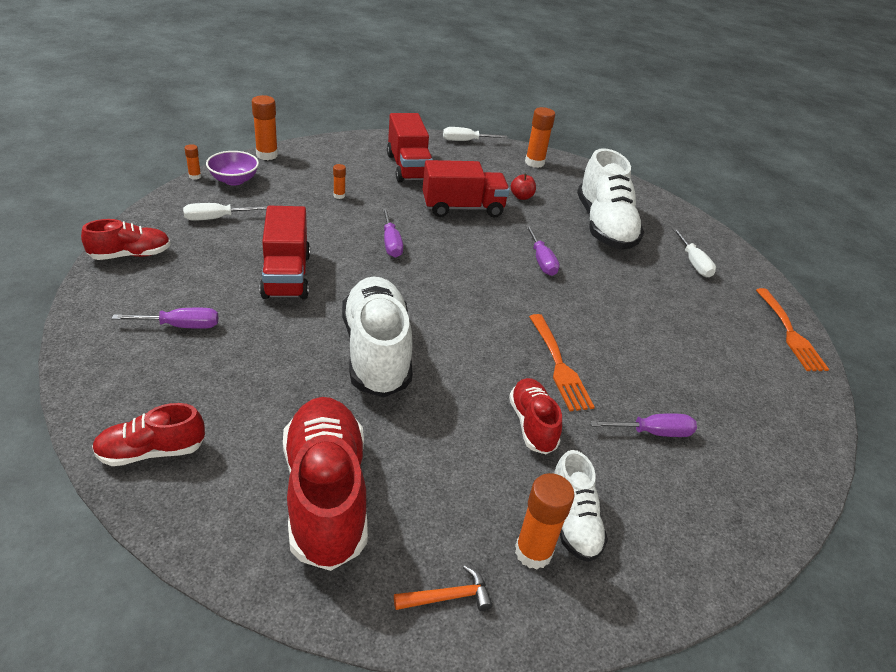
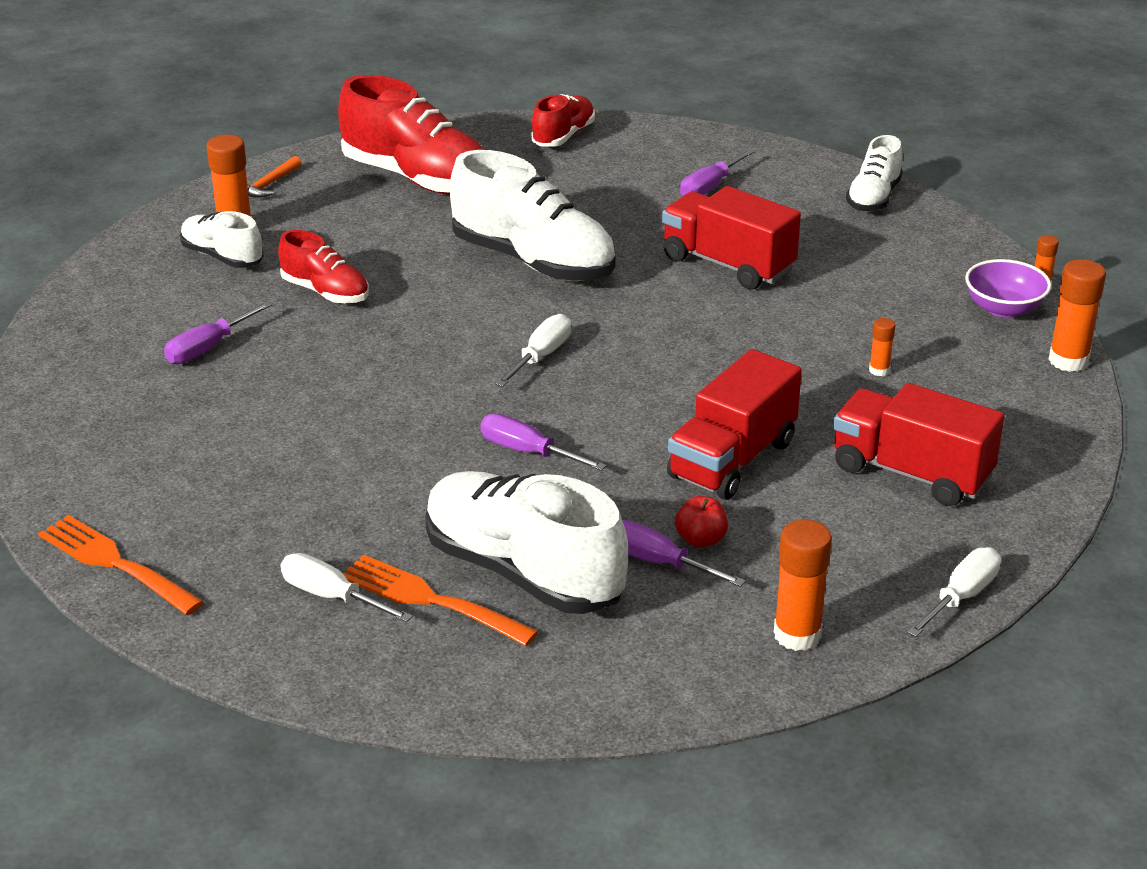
camera: 140 degrees right, 5 degrees down
red shoe [81,219,171,260] -> white shoe [846,135,903,212]
white screwdriver [183,203,267,221] -> white screwdriver moved to [495,314,571,387]
purple screwdriver [382,208,403,258] -> purple screwdriver moved to [622,520,746,587]
orange fork [529,314,595,411] -> orange fork moved to [343,554,539,646]

